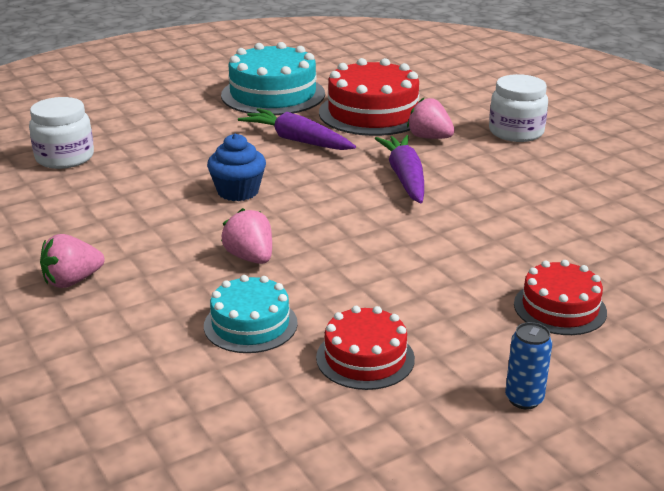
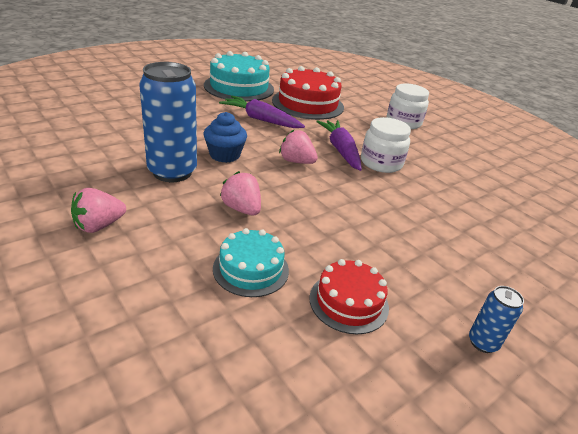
camera: 10 degrees left, 5 degrees up
white jar [29,97,94,169] -> white jar moved to [361,117,411,173]
pink strawberry [407,98,455,139] -> pink strawberry moved to [279,130,318,164]
red cake [514,260,607,335] -> none
none -> blue can [139,62,197,182]

